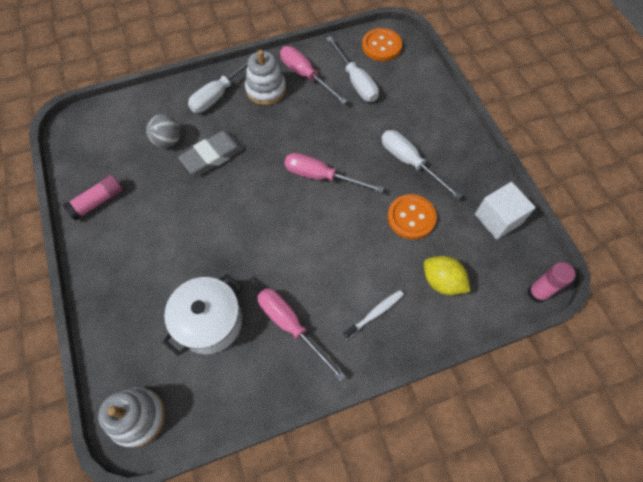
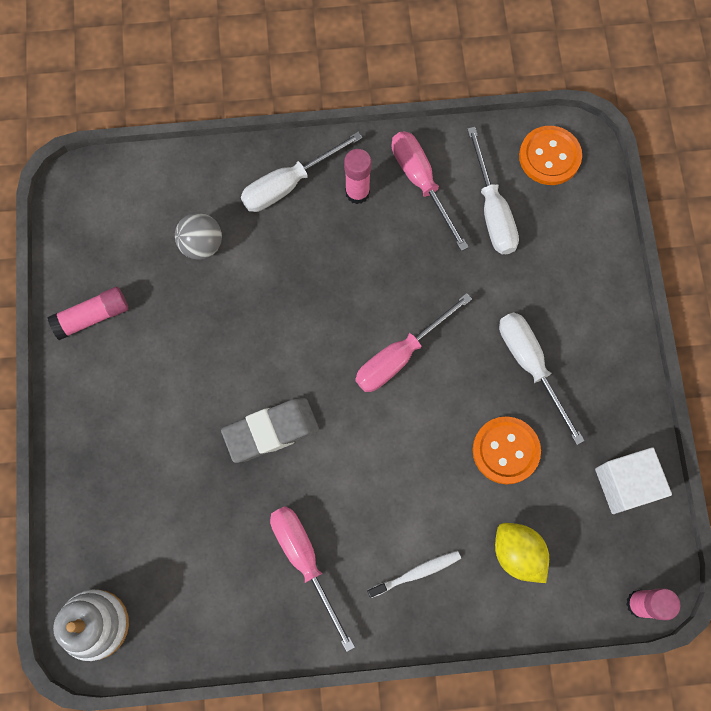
camera: 15 degrees right, 10 degrees up
white pot [162,274,242,356] -> none
grey eraser [178,131,244,175] -> grey eraser moved to [221,398,319,463]
white stacking toy [245,50,286,105] -> pink glue stick [344,149,371,204]
pink screwdriver [285,153,384,193] -> pink screwdriver turned 75 degrees counterclockwise [355,293,472,392]

